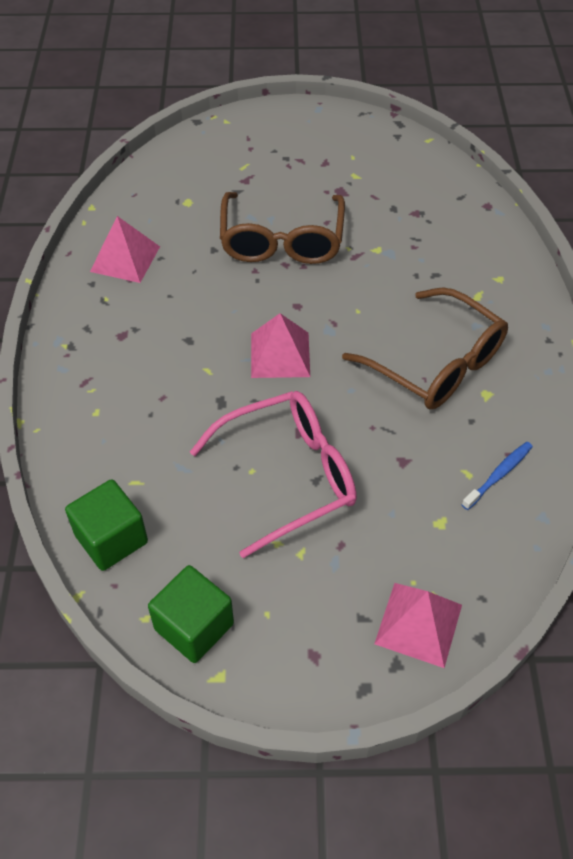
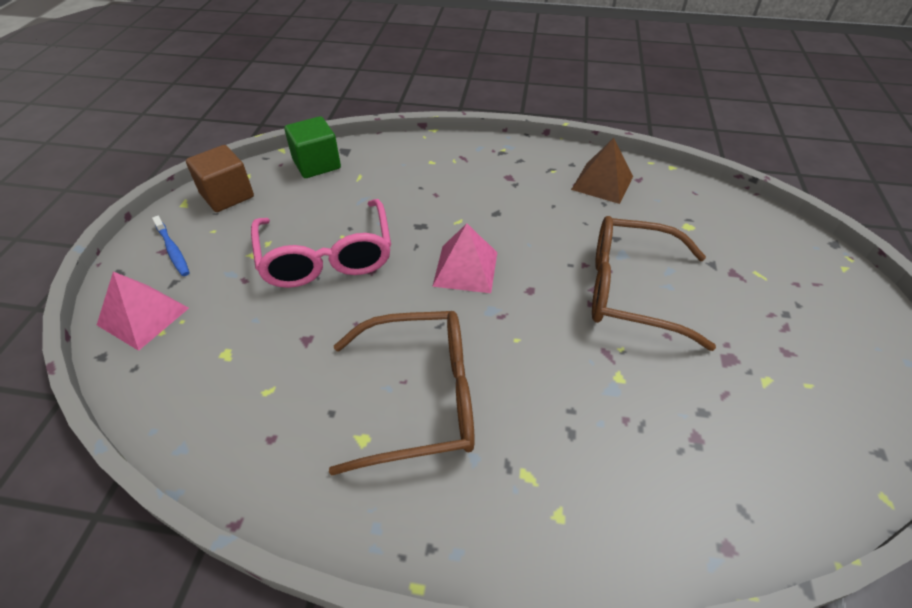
camera: 100 degrees right, 5 degrees down
pink pyramid [90,216,160,283] -> brown pyramid [571,138,633,204]
green cube [148,565,234,663] -> brown cube [186,145,254,212]
brown glasses [342,287,508,409] -> brown glasses turned 150 degrees counterclockwise [329,311,475,476]
blue toothbrush [462,442,533,510] -> blue toothbrush moved to [152,216,190,276]

